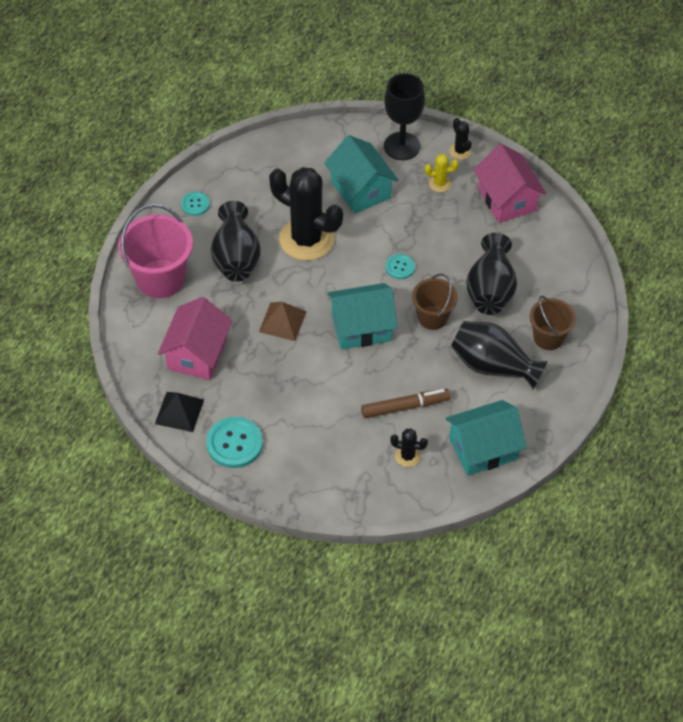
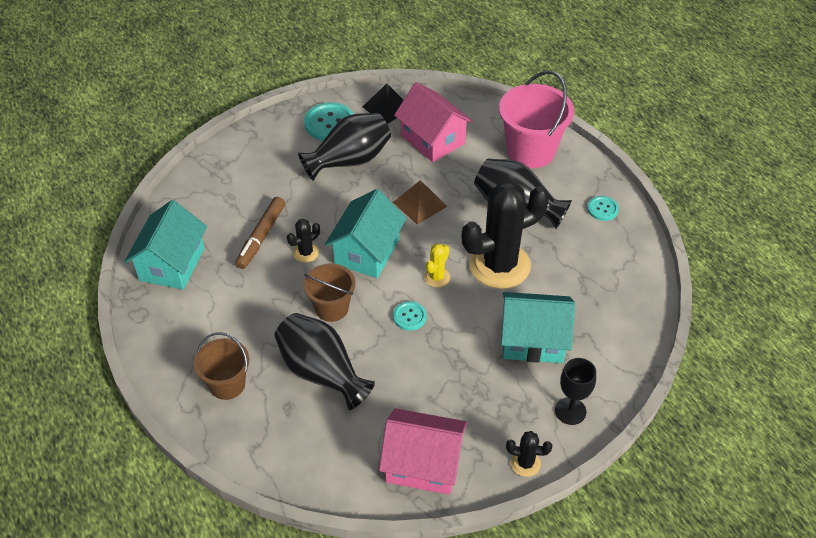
camera: 125 degrees right, 5 degrees down
black goblet [384,73,425,160] -> black goblet [555,358,596,425], size x0.66
black cactus [390,428,428,467] -> black cactus moved to [287,219,320,263]
yellow cactus [425,154,459,192] -> yellow cactus moved to [424,244,450,287]
black vase [451,321,548,390] -> black vase moved to [298,113,391,181]

